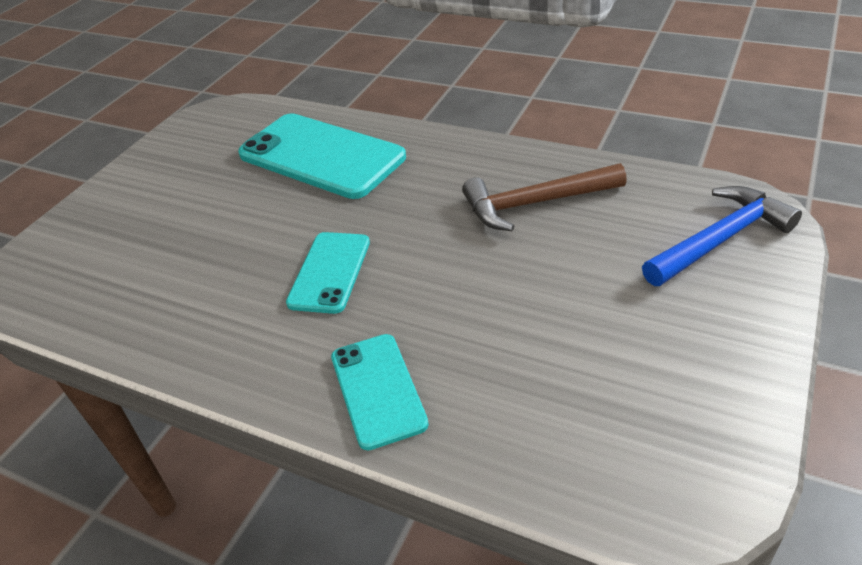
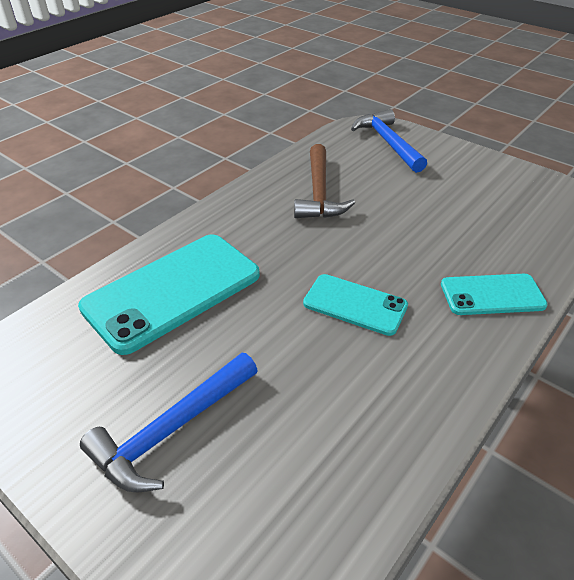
camera: 80 degrees left, 0 degrees up
none -> blue hammer [80,353,258,493]

